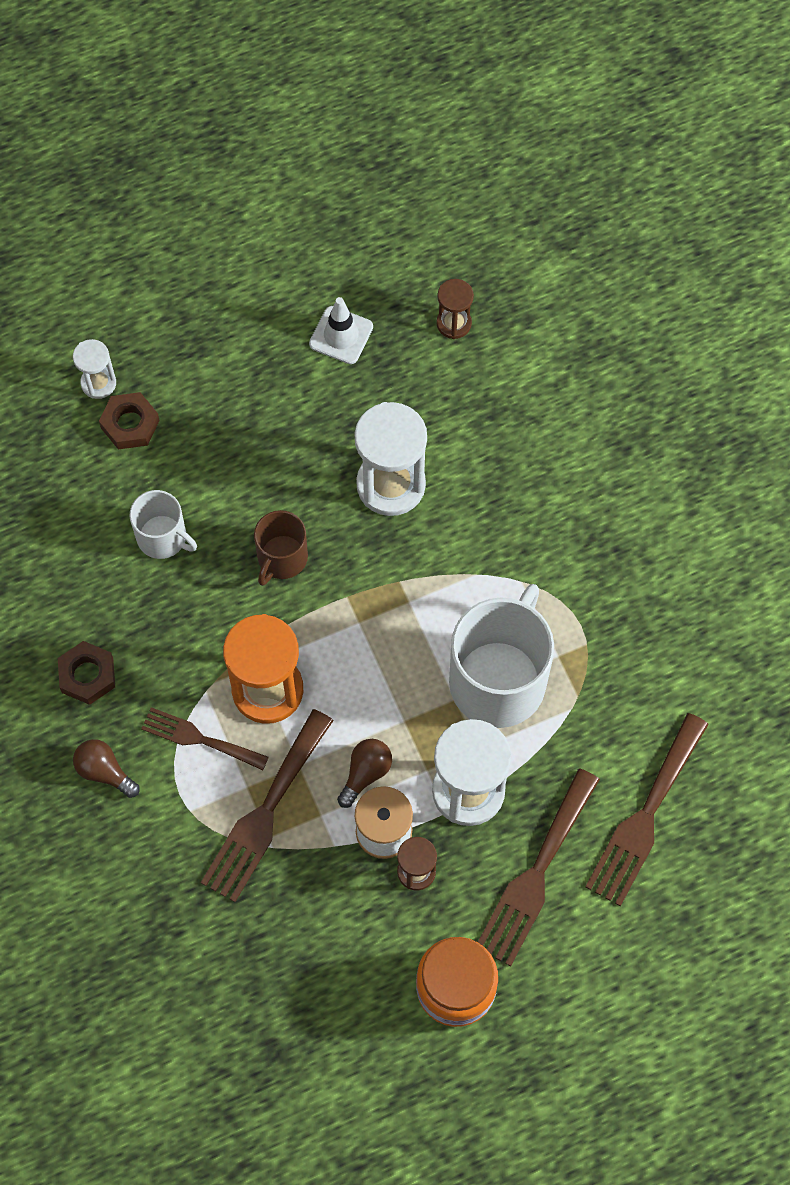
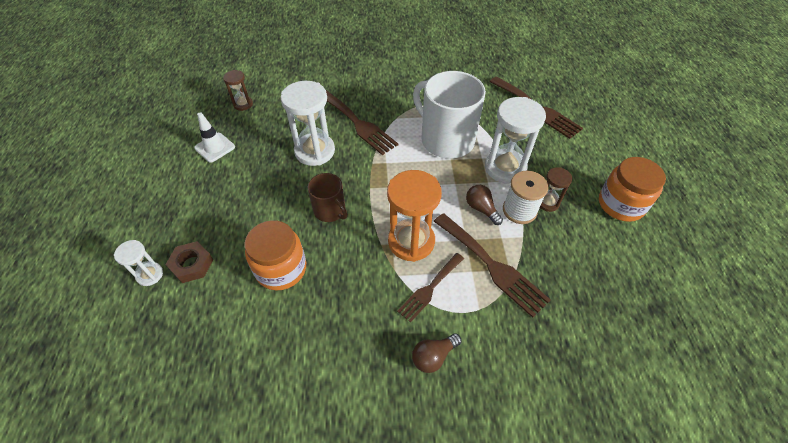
camera: 70 degrees left, 15 degrees down
brown nut [58,641,115,705] -> none
white mug [130,490,197,559] -> orange jar [245,220,306,291]
brown fork [478,768,600,966] -> brown fork moved to [326,90,398,155]

